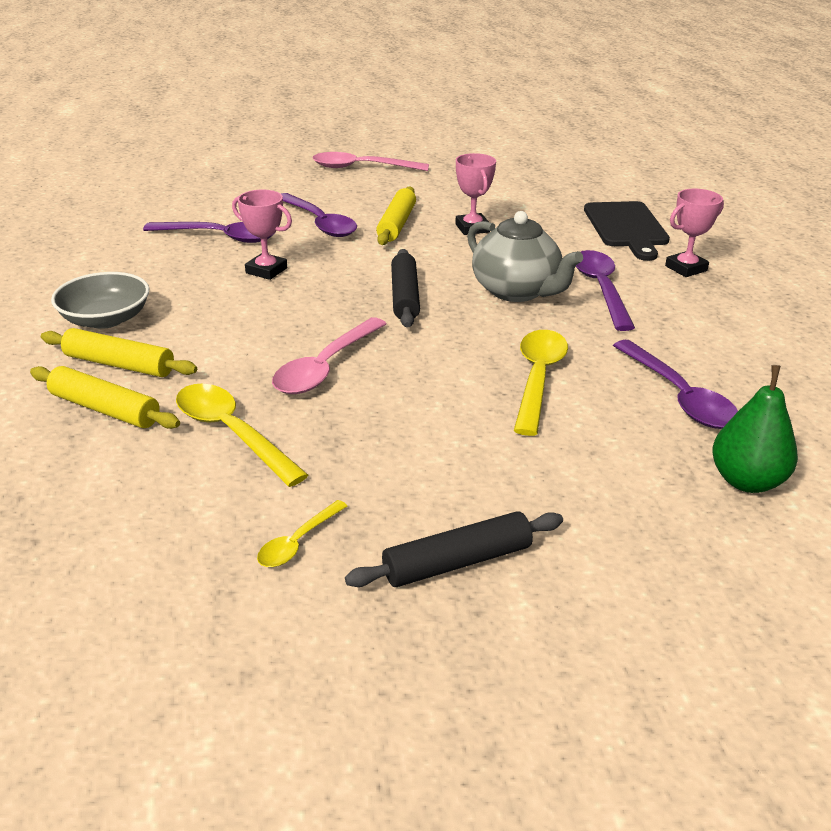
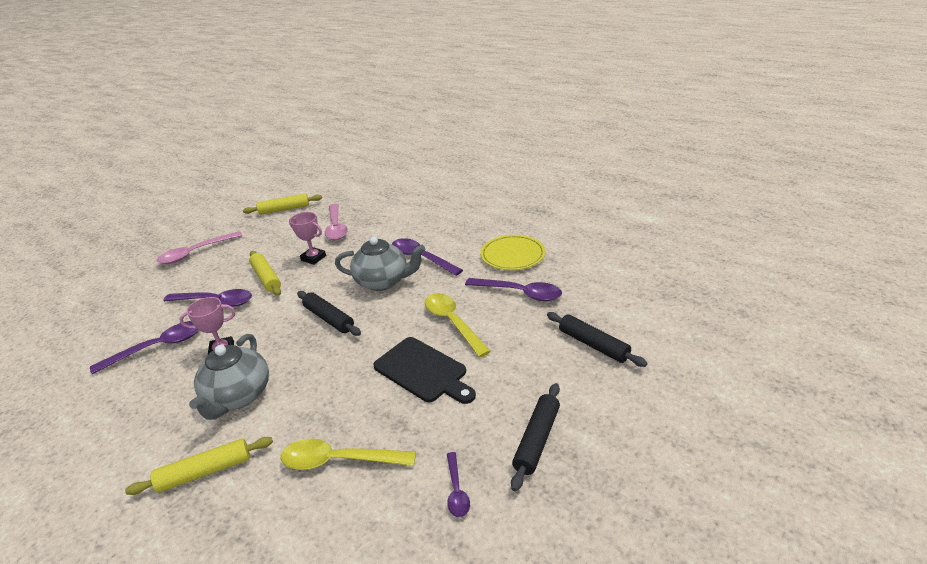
camera: 40 degrees left, 0 degrees up
yellow rolling pin [30,366,180,429] -> yellow rolling pin moved to [243,193,322,215]
grey bowl [51,272,149,329] -> none
yellow spoon [257,500,347,567] -> purple spoon [447,452,470,517]
pink spoon [272,317,387,394] -> pink spoon moved to [324,204,348,240]
black cutting board [584,201,670,261] -> black cutting board moved to [373,337,476,404]
pink trophy [665,189,724,277] -> none
green pear [712,365,798,493] -> none
none -> grey teapot [189,334,269,420]
none -> yellow plate [480,235,545,270]
none -> black rolling pin [547,312,647,367]

